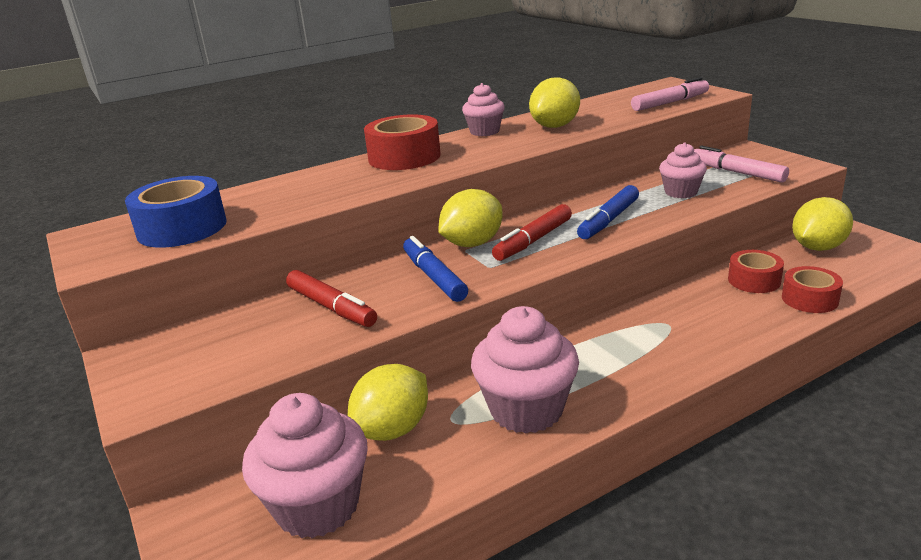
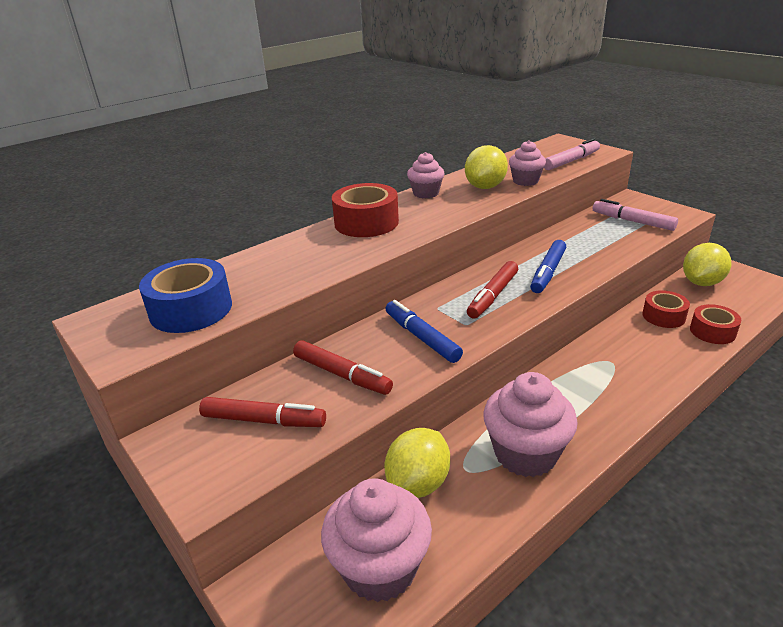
camera: 10 degrees left, 5 degrees up
yellow lemon [438,189,503,247] -> none
pink cupcake [659,142,707,198] -> pink cupcake moved to [509,140,546,186]
none -> red marker [199,397,326,427]

